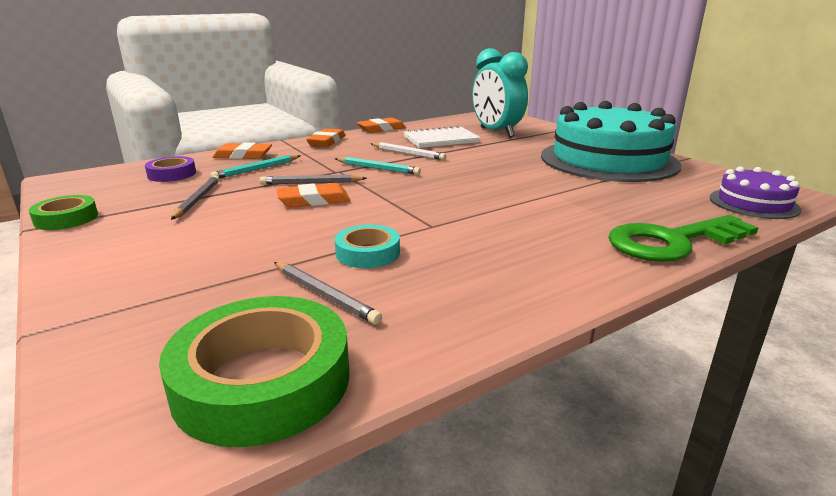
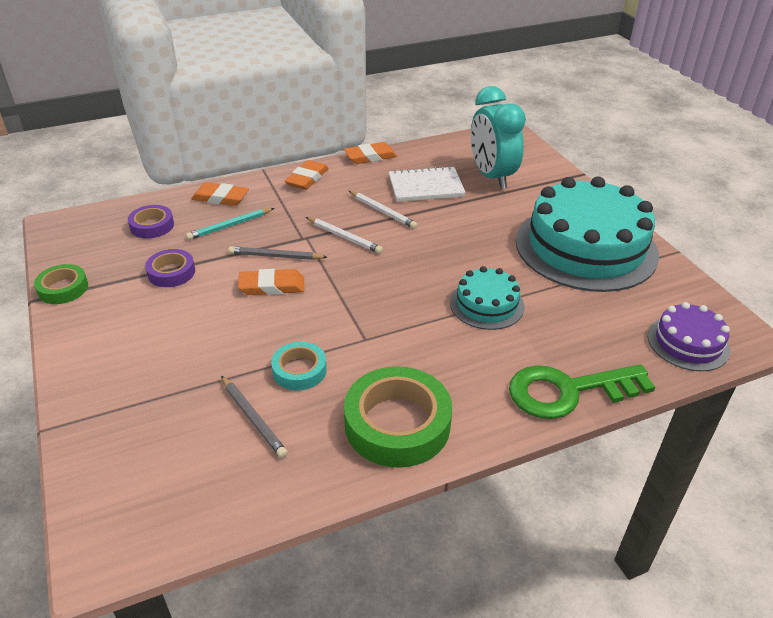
camera: 10 degrees right, 15 degrees up
green tape [159,296,349,447] -> green tape moved to [344,366,452,468]
grey pencil [171,175,219,220] -> purple tape [145,249,195,287]
turquoise pencil [335,157,421,175] -> white pencil [306,217,383,254]
none -> turquoise cake [450,266,524,330]

